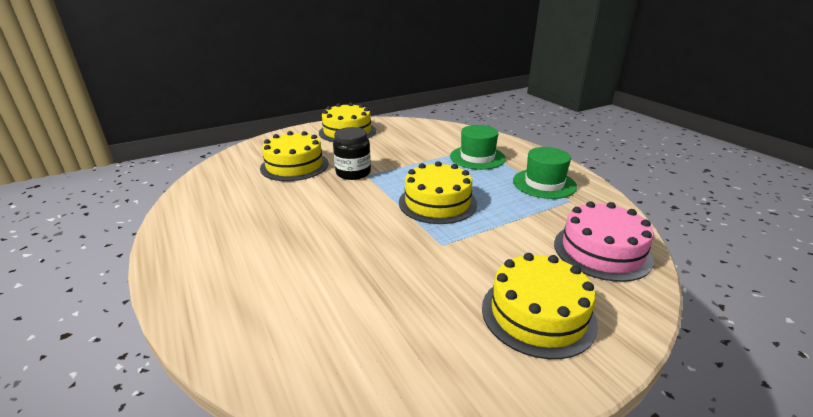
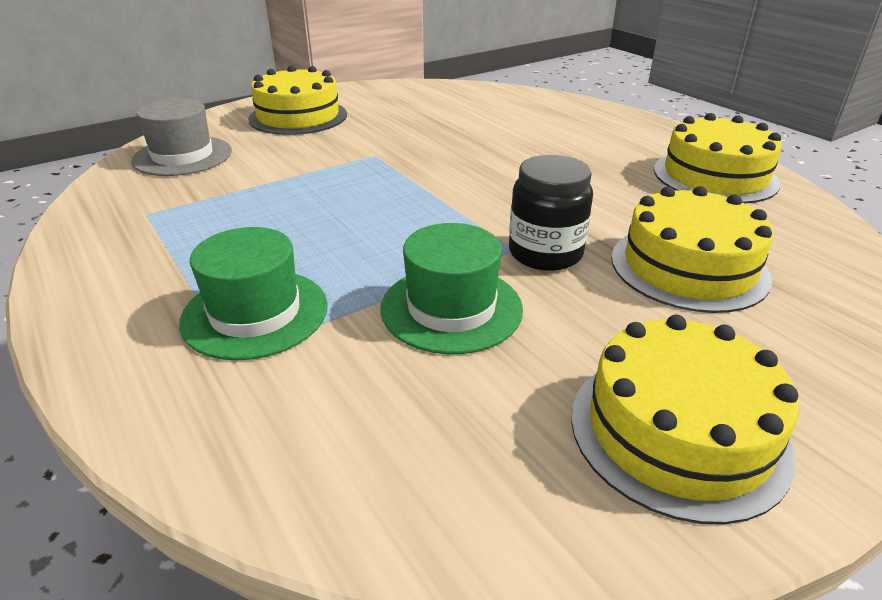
camera: 175 degrees right, 5 degrees up
yellow cake [399,161,477,224] -> yellow cake moved to [654,113,782,204]
green hat [513,147,577,199] -> green hat moved to [380,223,523,354]
pink cake [554,201,654,282] -> grey hat [131,98,232,176]

